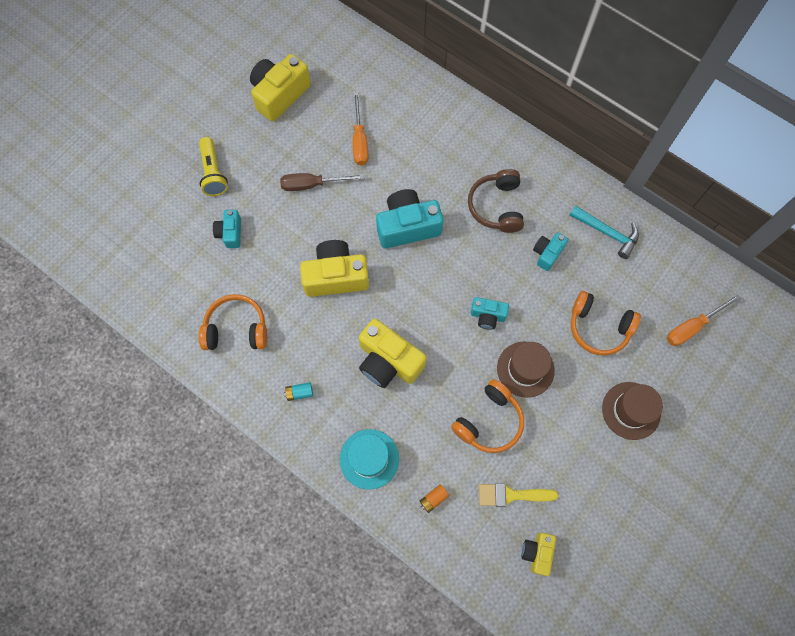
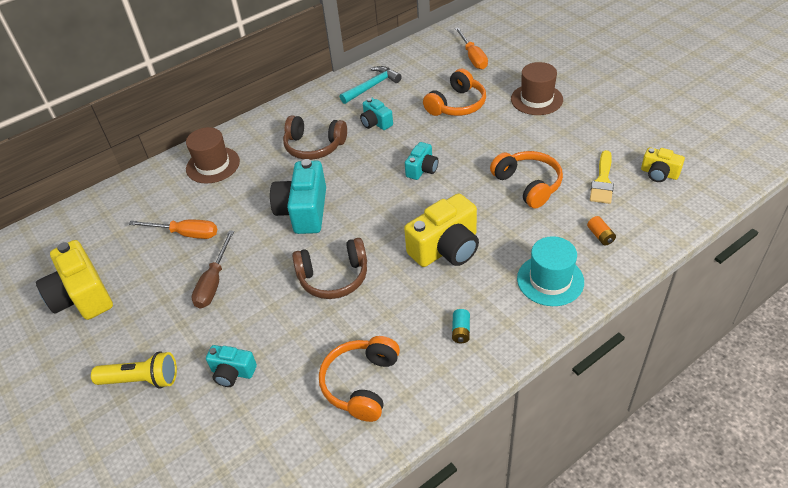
camera: 70 degrees left, 25 degrees down
yellow camera [300,240,369,297] -> brown headphones [292,238,367,299]
brown hat [497,342,555,398] -> brown hat moved to [186,127,240,184]

